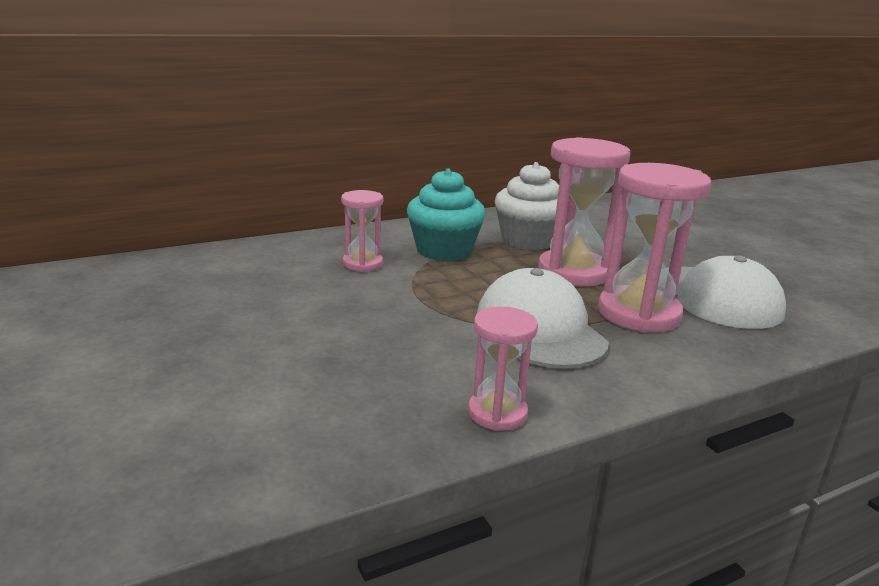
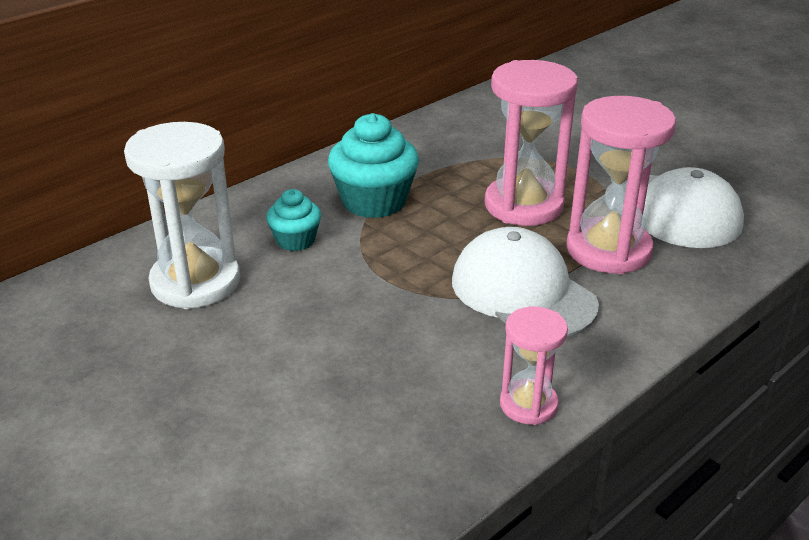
camera: 15 degrees left, 10 degrees up
pink hourglass [341,190,383,272] -> turquoise cupcake [266,189,321,251]
white cupcake [495,162,559,250] -> none
none -> white hourglass [124,122,240,309]

